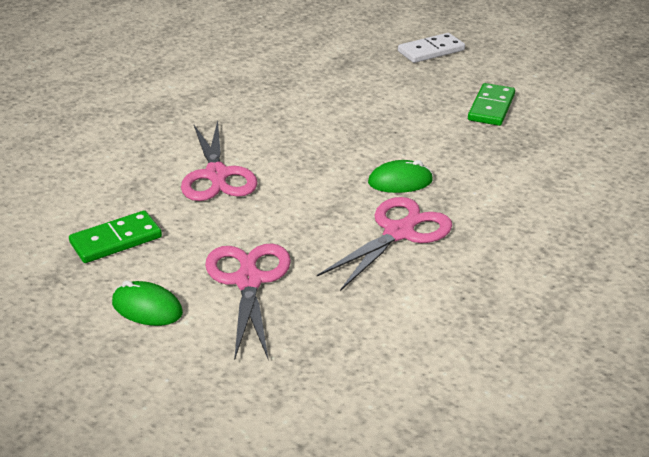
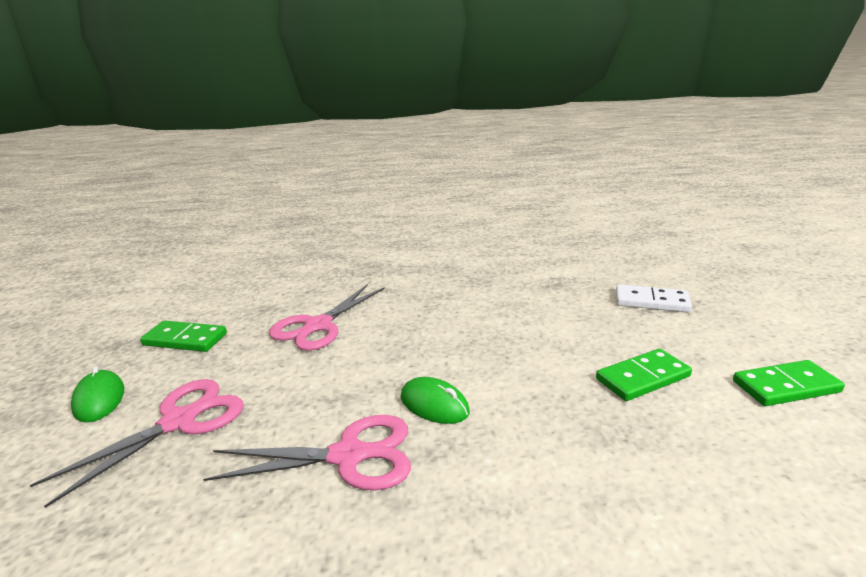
camera: 45 degrees right, 10 degrees down
none -> green domino [733,360,845,406]

